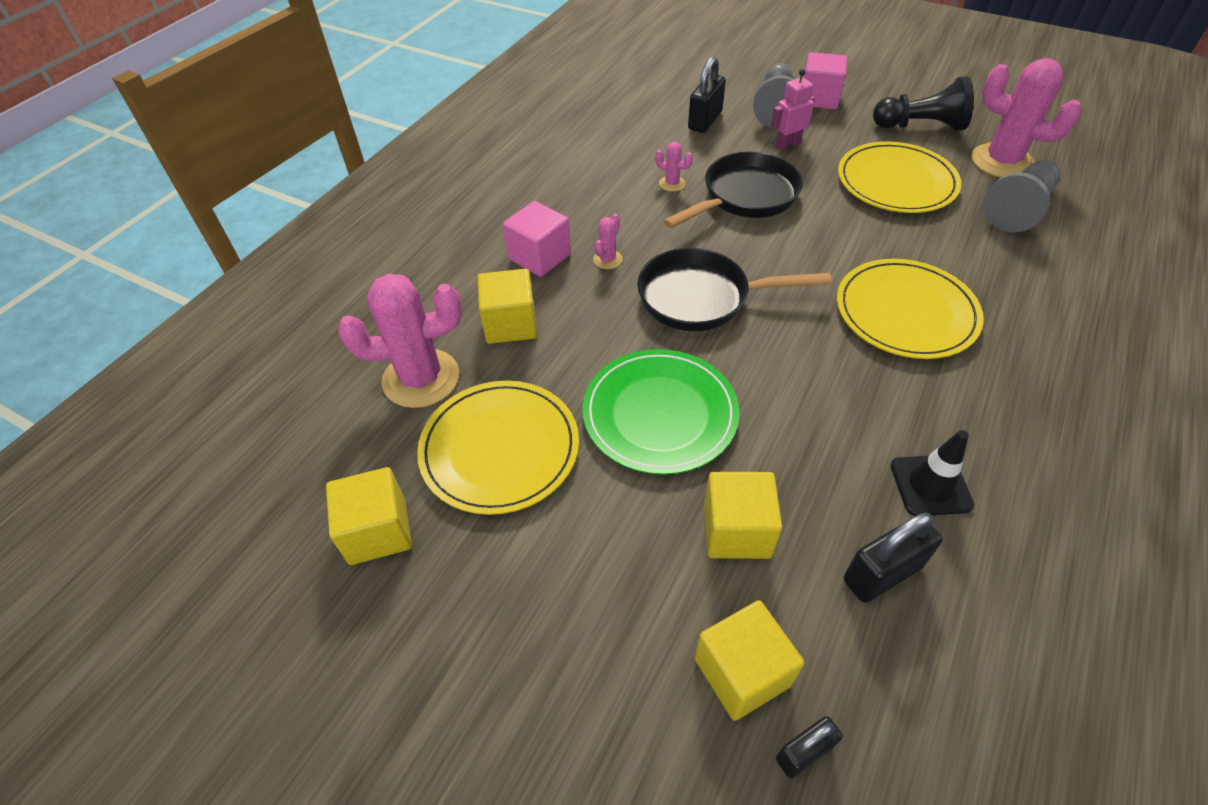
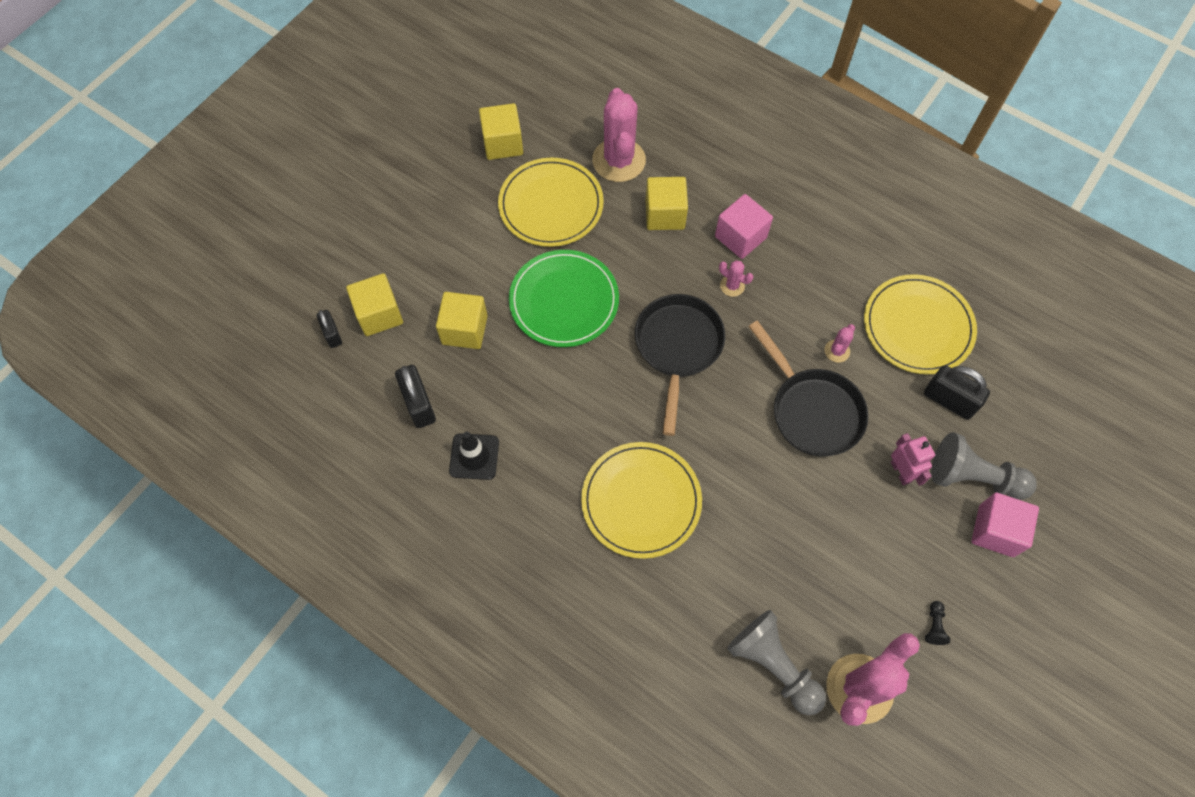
camera: 95 degrees right, 15 degrees up
yellow plate [838,141,961,213] -> yellow plate moved to [864,274,977,374]
black pawn [873,76,974,131] -> black pawn [925,601,950,645], size x0.41

